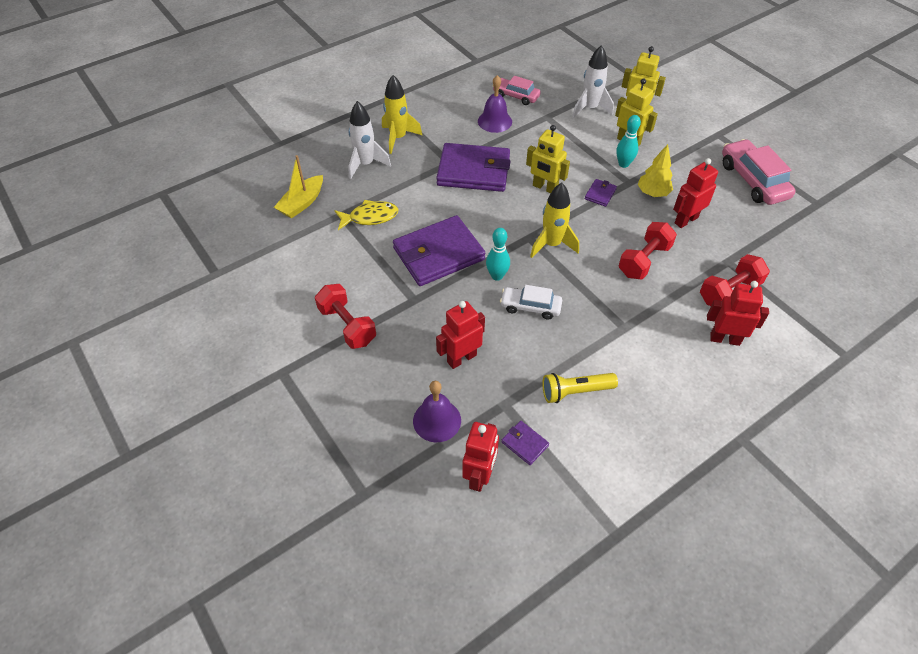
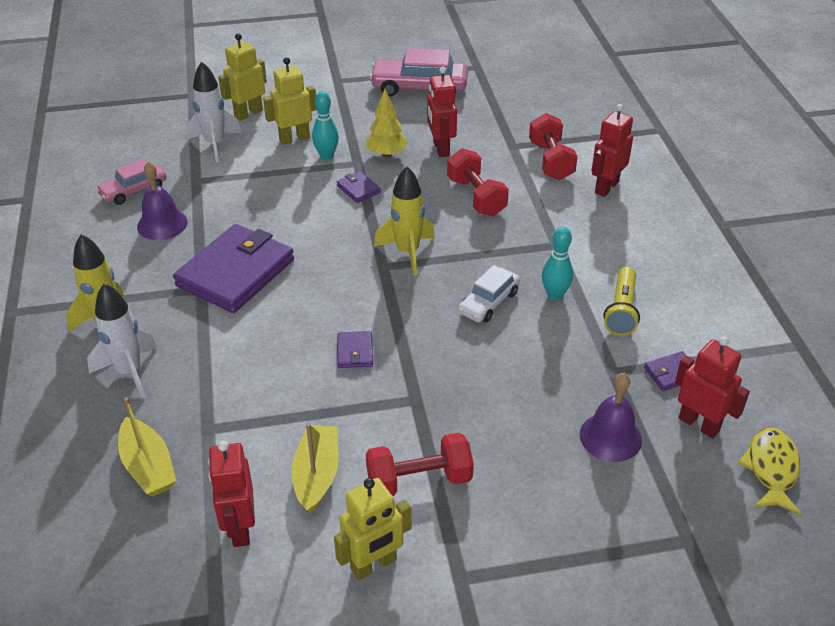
camera: 65 degrees left, 10 degrees down
yellow fish [334,200,398,230] -> yellow fish moved to [738,428,801,515]
purple wallet [393,215,485,286] -> purple wallet [337,331,373,368], size x0.42
red robot [436,301,485,369] -> red robot moved to [208,441,255,547]
turquoise bowling pin [486,228,510,281] -> turquoise bowling pin moved to [542,227,573,300]
yellow robot [526,125,570,193] -> yellow robot moved to [334,478,411,580]
none -> yellow boat [291,423,339,513]

